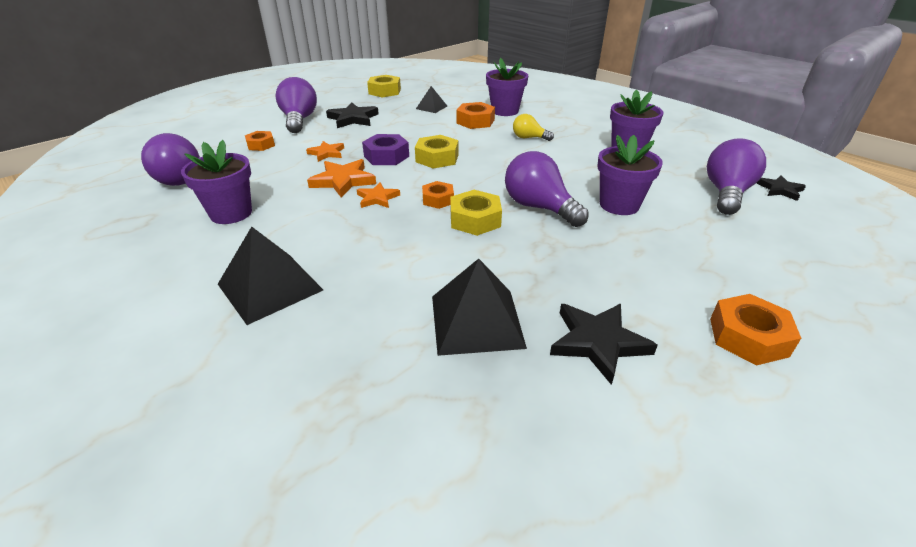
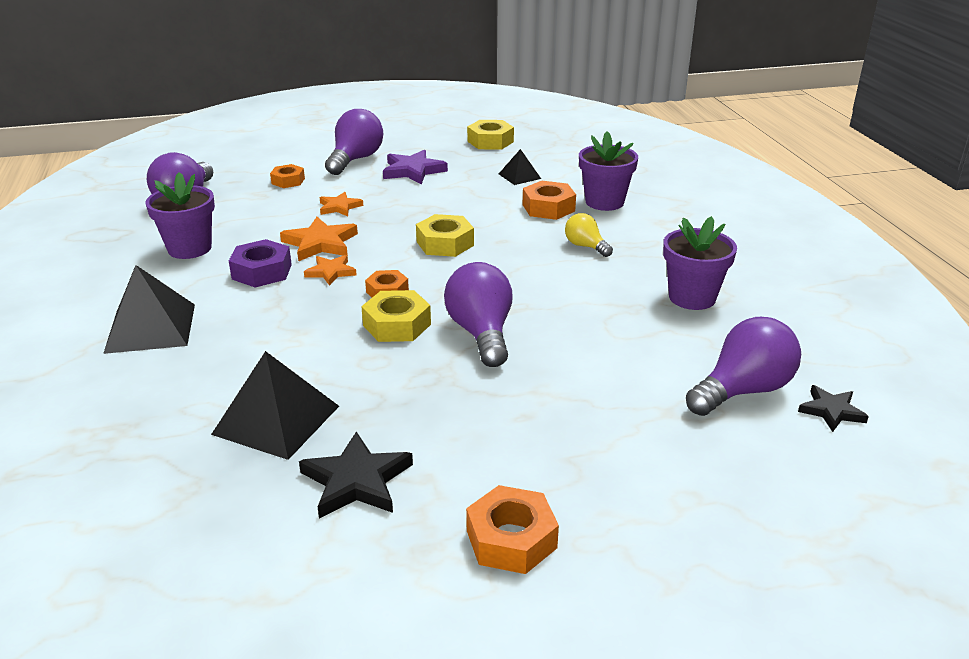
camera: 30 degrees right, 5 degrees down
black star [326,102,379,128] -> purple star [383,150,448,185]
purple nut [362,134,409,165] -> purple nut moved to [229,239,292,288]
purple flower pot [597,135,663,215] -> none

